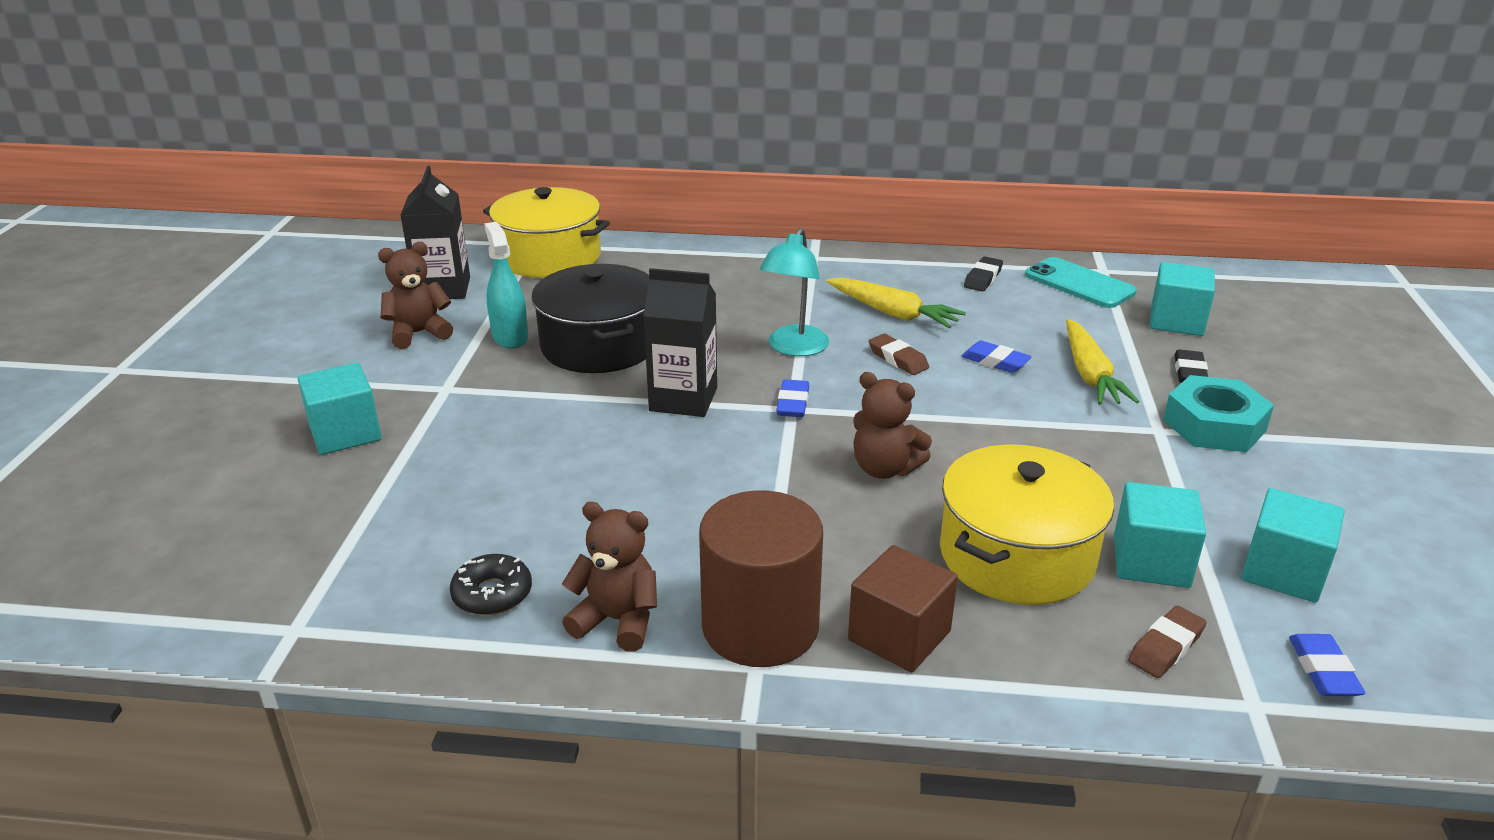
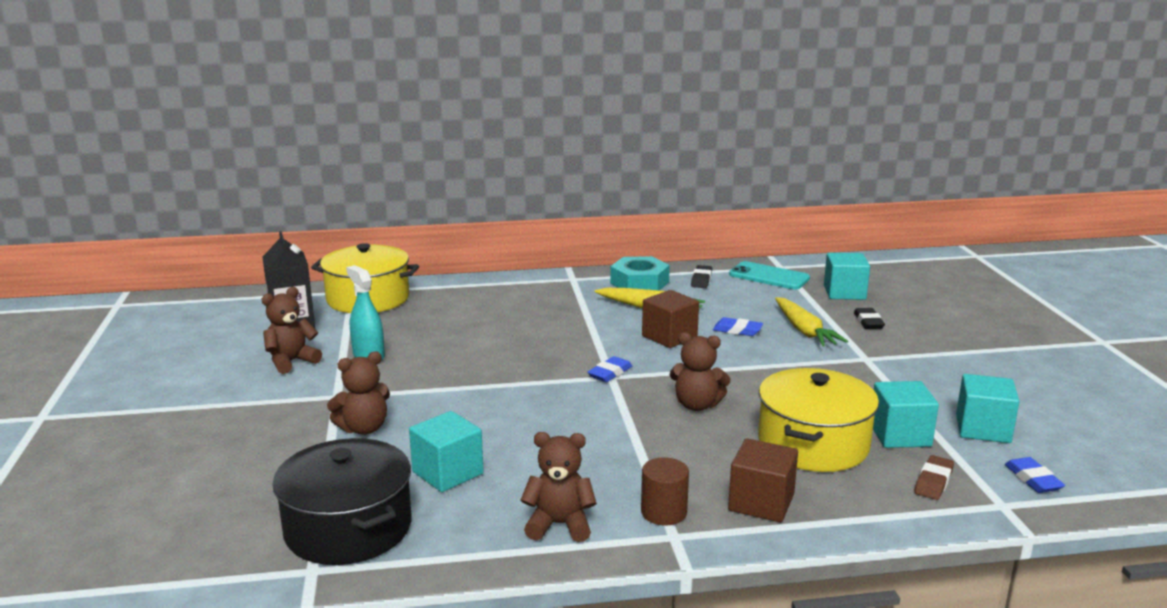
camera: 15 degrees left, 10 degrees down
turquoise cube [298,363,382,455] -> turquoise cube moved to [409,411,484,492]
black donut [450,554,532,615] -> none
black pot [531,264,649,373] -> black pot moved to [272,438,411,565]
black carton [643,268,717,417] -> none
brown cylinder [699,490,823,667] -> brown cylinder [641,457,689,525], size x0.54
turquoise lamp [760,228,829,356] -> none
blue eraser [776,379,809,417] -> blue eraser turned 45 degrees clockwise [588,356,632,382]
brown eraser [869,334,929,375] -> brown cube [642,290,699,348]
turquoise nut [1163,375,1274,452] -> turquoise nut moved to [610,256,670,290]
none -> brown teddy bear [327,351,390,435]

